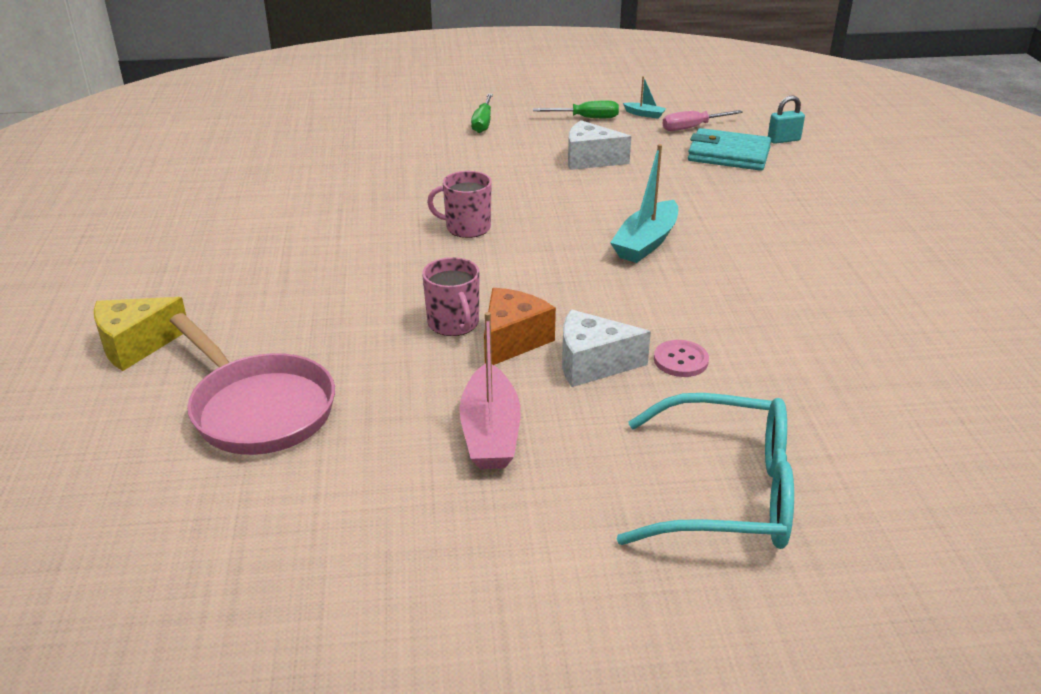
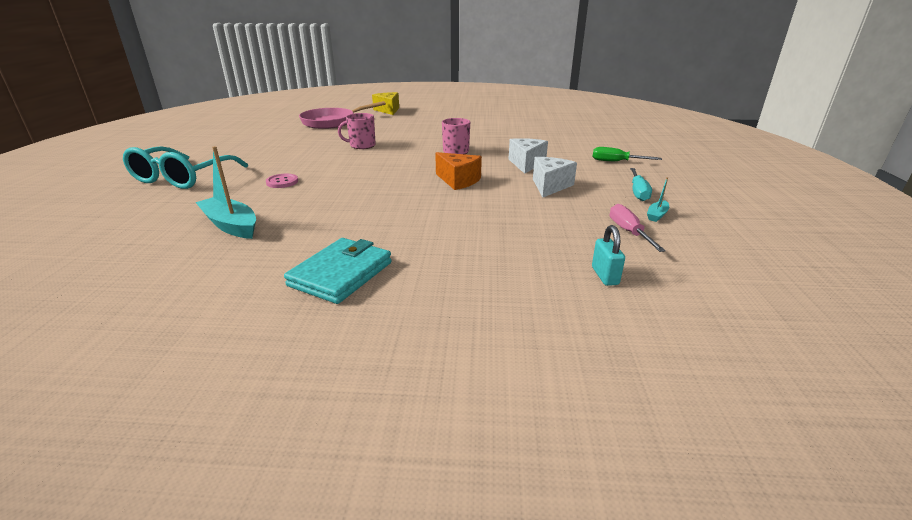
camera: 100 degrees right, 5 degrees down
pink boat [460,312,521,469] -> none
orange cheese [484,288,556,365] -> orange cheese moved to [435,152,482,190]
green screwdriver [533,101,619,118] -> turquoise screwdriver [630,168,652,201]
white cheese [562,310,651,387] -> white cheese moved to [509,138,548,174]
turquoise boat [610,144,678,263] -> turquoise boat moved to [195,146,256,239]
turquoise wallet [688,128,771,171] -> turquoise wallet moved to [284,238,392,304]

